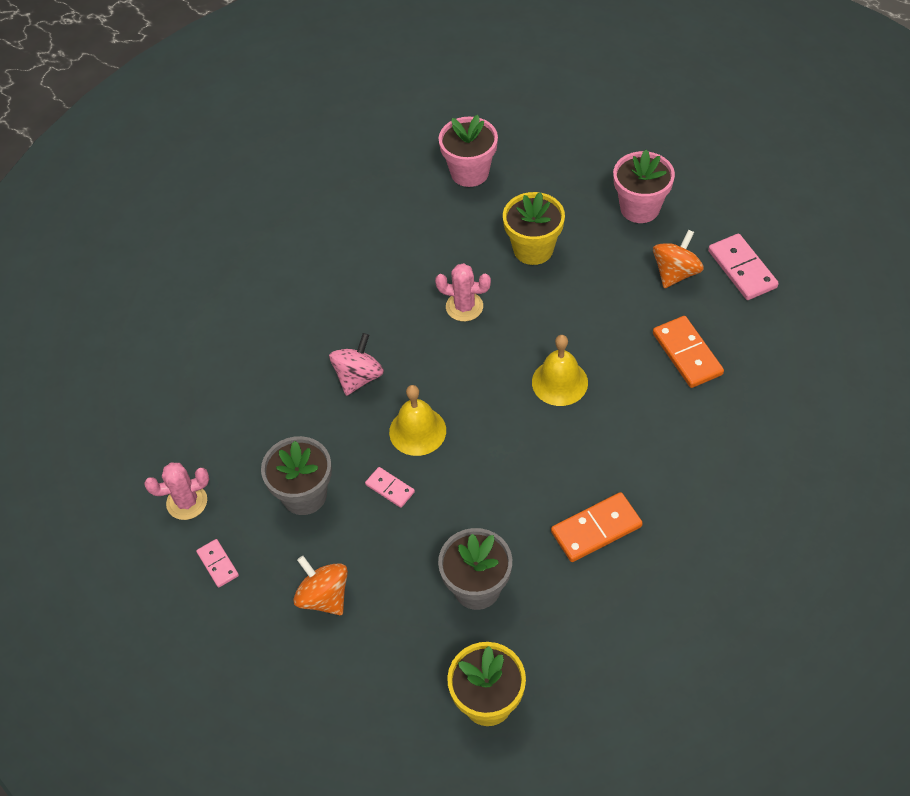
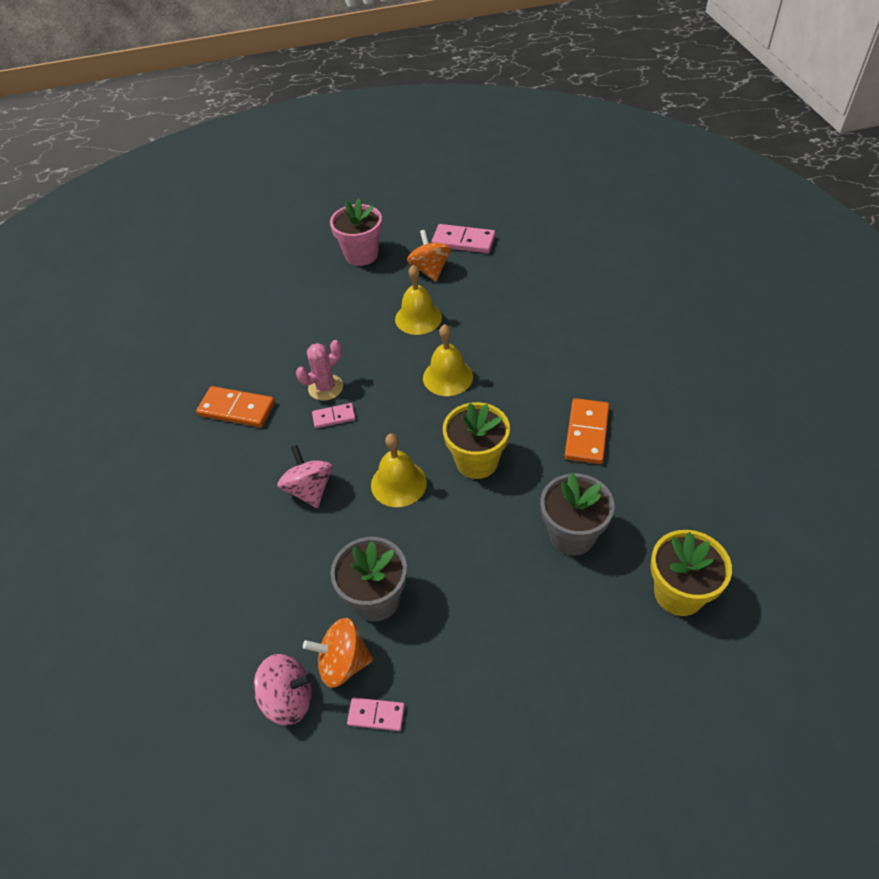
camera: 50 degrees left, 5 degrees down
pink cactus [144,463,209,520] -> pink spinning top [254,654,313,726]
orange spinning top [294,556,348,615] -> orange spinning top moved to [303,618,373,688]
pink domino [365,467,415,508] -> pink domino moved to [312,403,356,428]
pink flower pot [439,115,498,187] -> none
yellow flower pot [503,192,565,265] -> yellow flower pot moved to [443,402,510,479]
orange domino [653,316,724,388] -> orange domino moved to [196,386,275,427]
none -> yellow bell [395,265,442,335]

